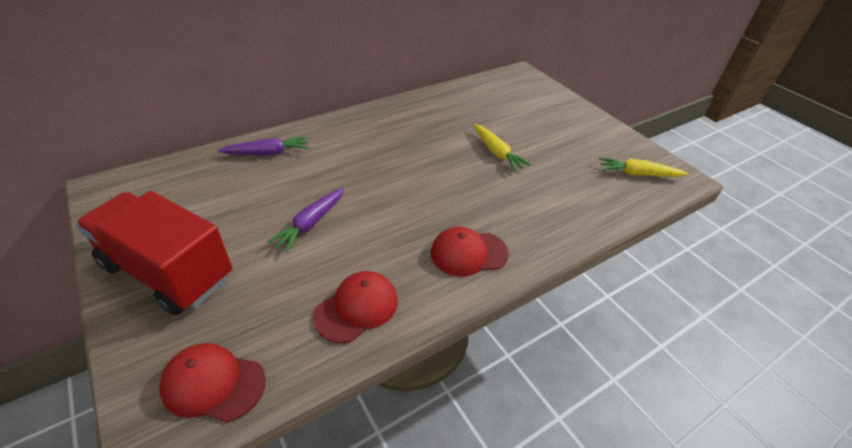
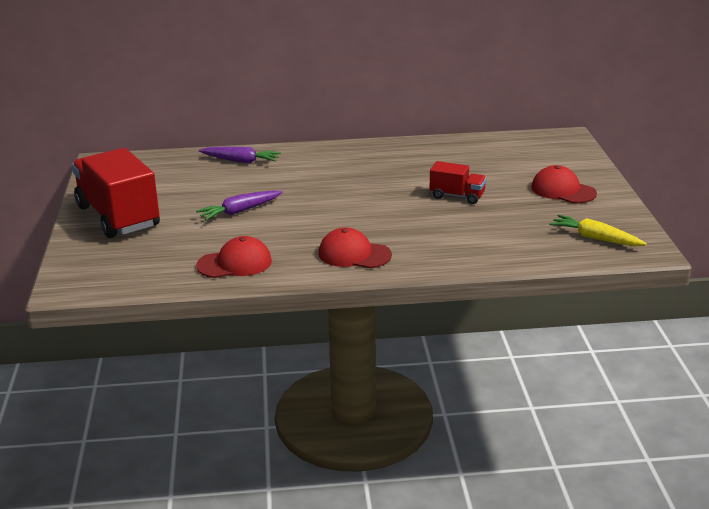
camera: 30 degrees right, 15 degrees down
red cap [159,343,266,422] -> red cap moved to [531,165,597,203]
yellow carrot [474,124,531,171] -> red truck [430,161,487,204]

